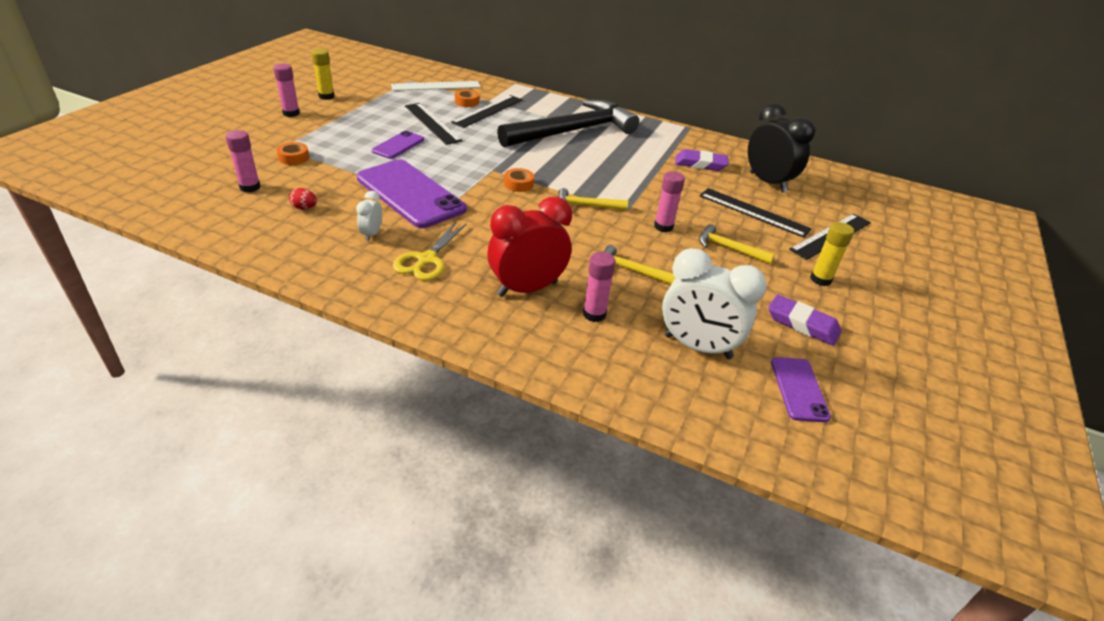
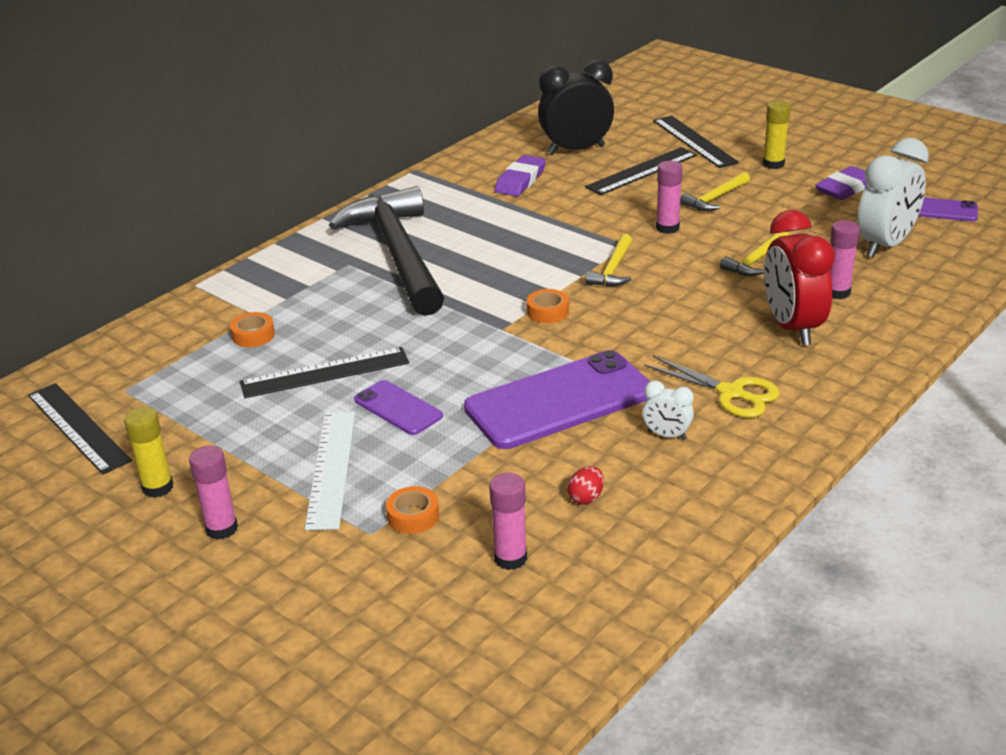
camera: 70 degrees left, 5 degrees down
white ruler [391,81,481,91] -> white ruler moved to [305,411,355,530]
black ruler [451,95,522,128] -> black ruler moved to [28,383,132,475]

